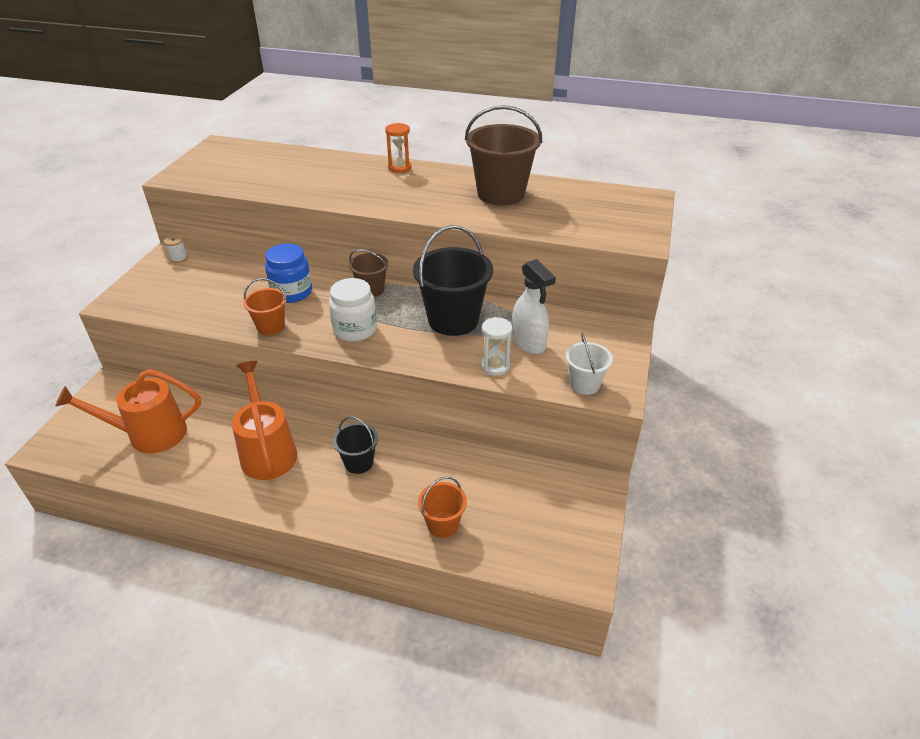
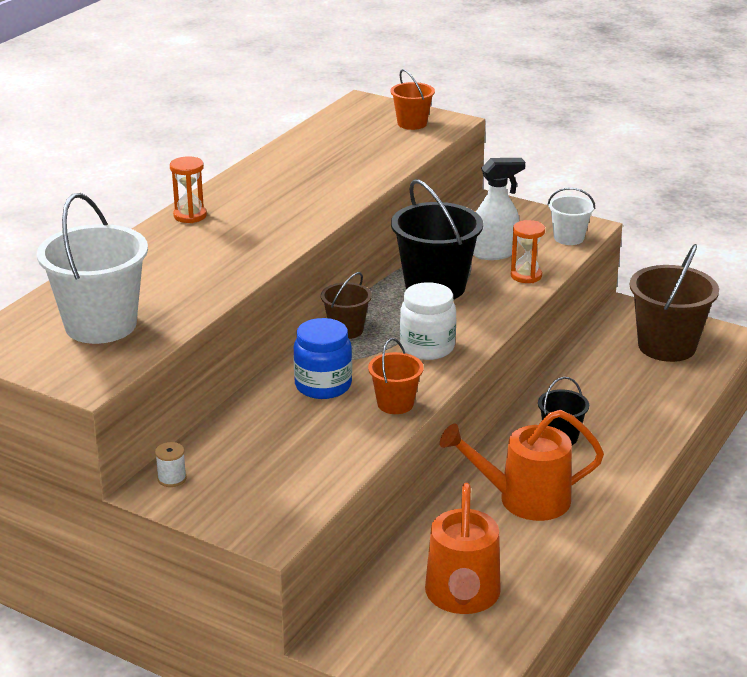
camera: 75 degrees left, 10 degrees down
orange bucket [418,476,467,538] -> orange bucket moved to [391,69,435,130]
brown bucket [465,105,542,206] -> brown bucket moved to [629,244,719,362]
white hourglass [481,317,512,376] -> orange hourglass [511,220,545,283]
none -> white bucket [37,193,148,344]

